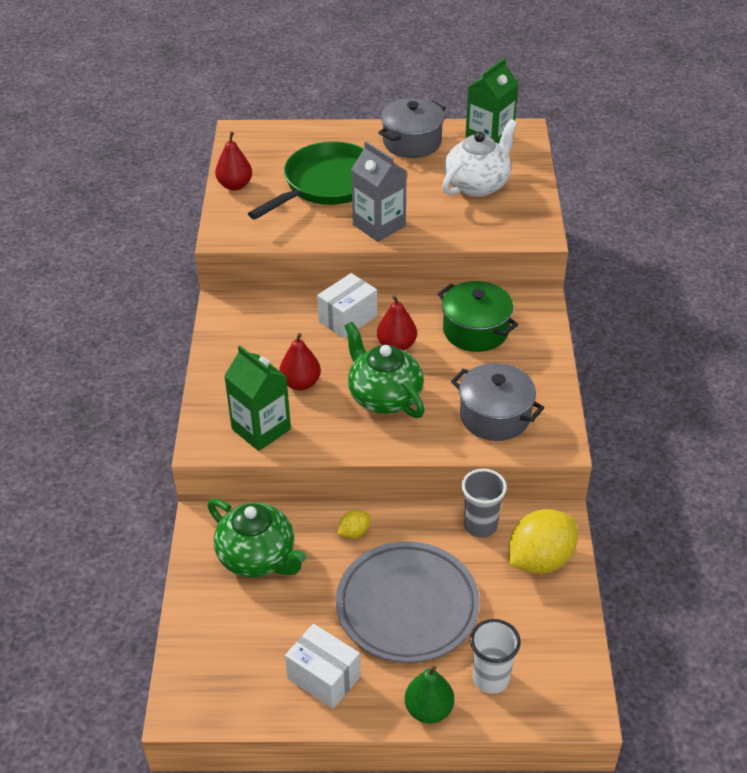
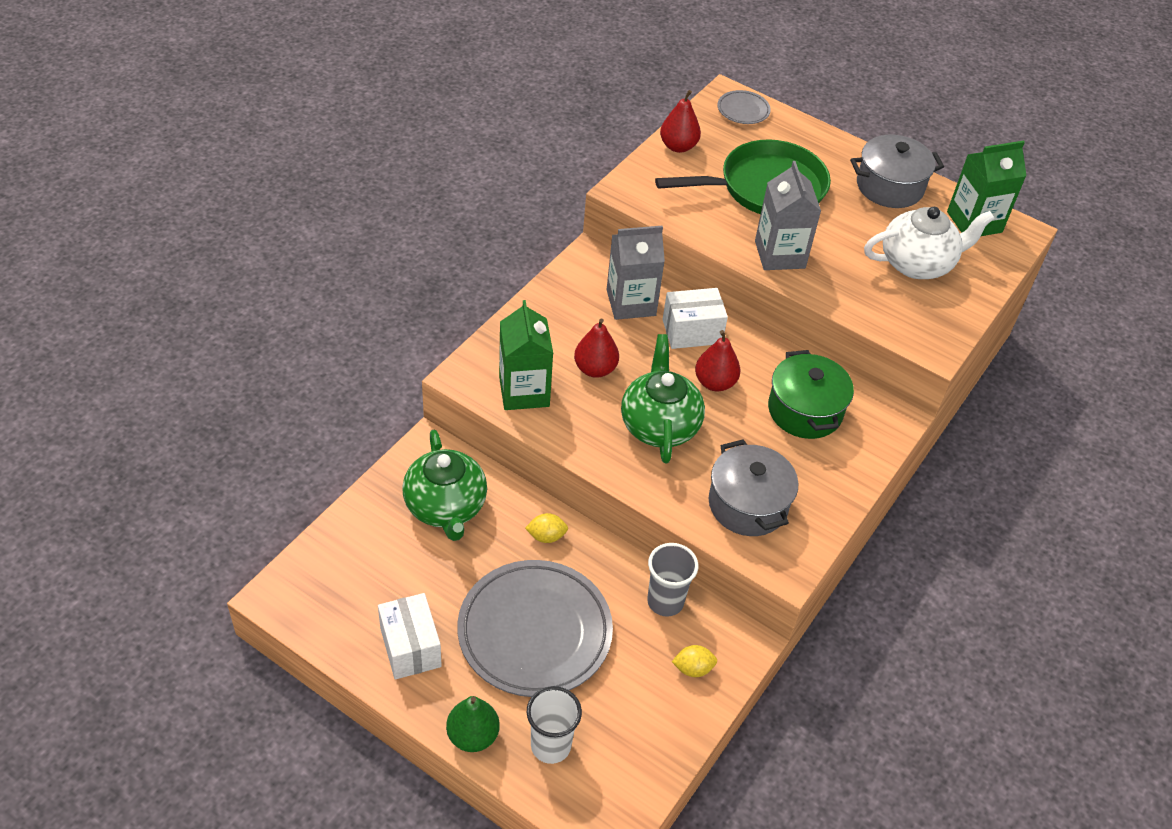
camera: 30 degrees right, 5 degrees up
yellow lemon [509,509,578,574] -> yellow lemon [672,645,717,677], size x0.46
none -> grey carton [607,226,665,320]
none -> grey plate [717,90,771,124]

